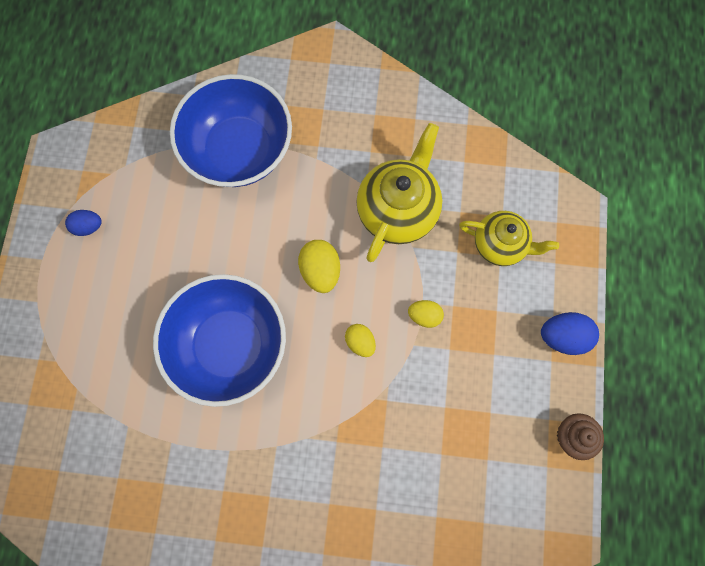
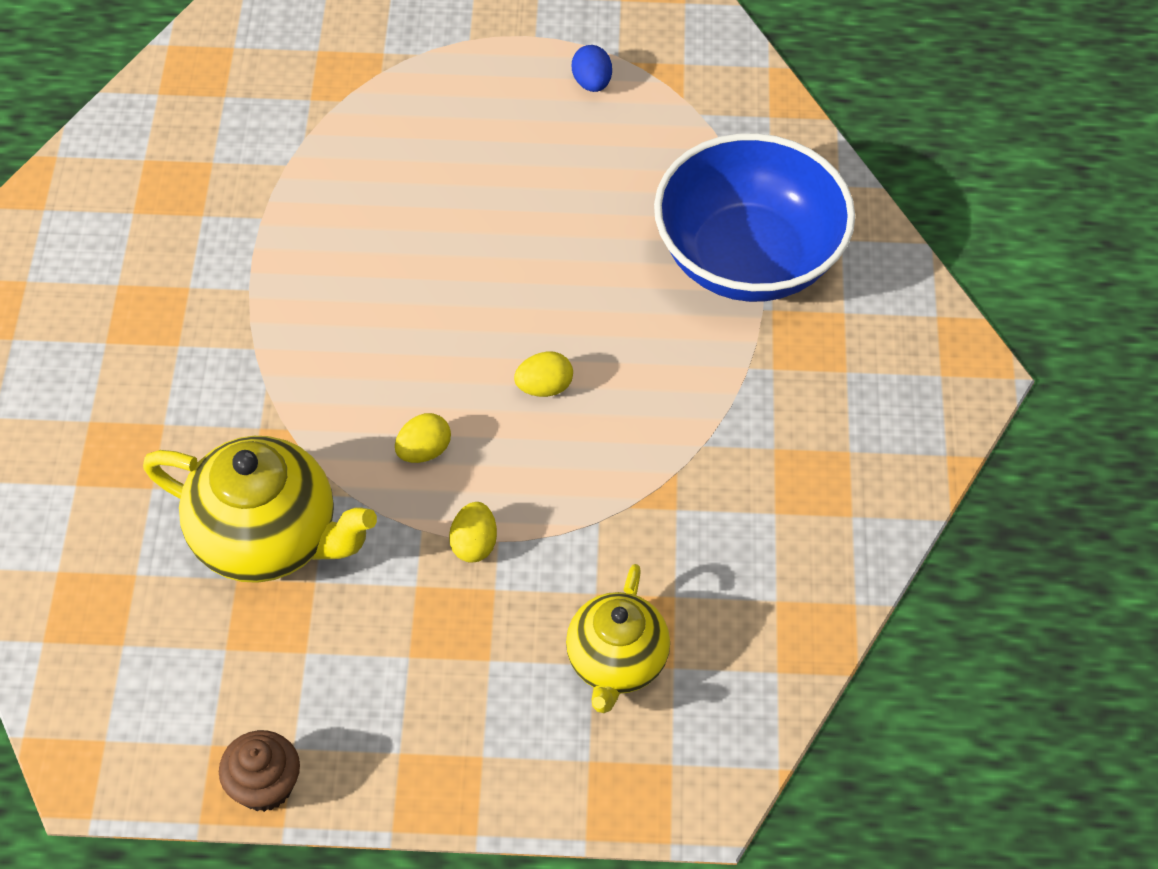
camera: 85 degrees right, 20 degrees down
blue bowl [153,274,286,407] -> none
yellow egg [298,240,340,293] -> yellow egg [514,351,573,397], size x0.65
yellow teapot [356,123,442,262] -> yellow teapot moved to [143,436,377,583]
blue egg [541,312,599,355] -> none

